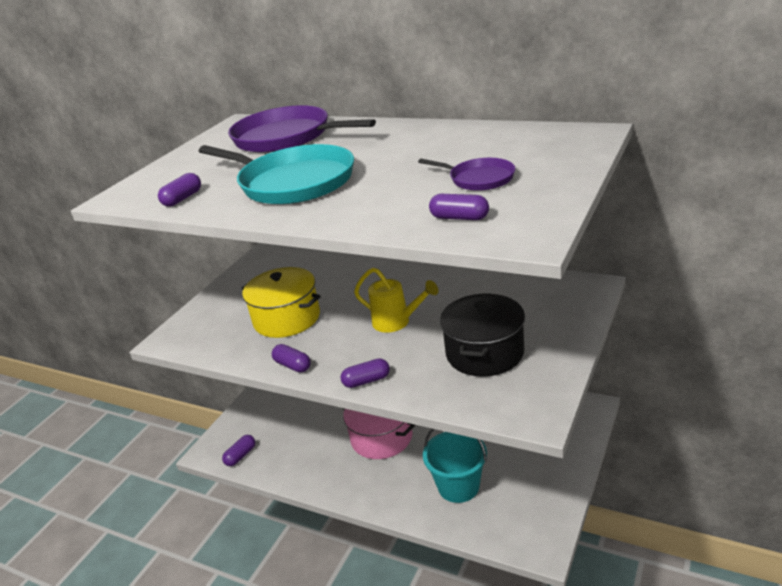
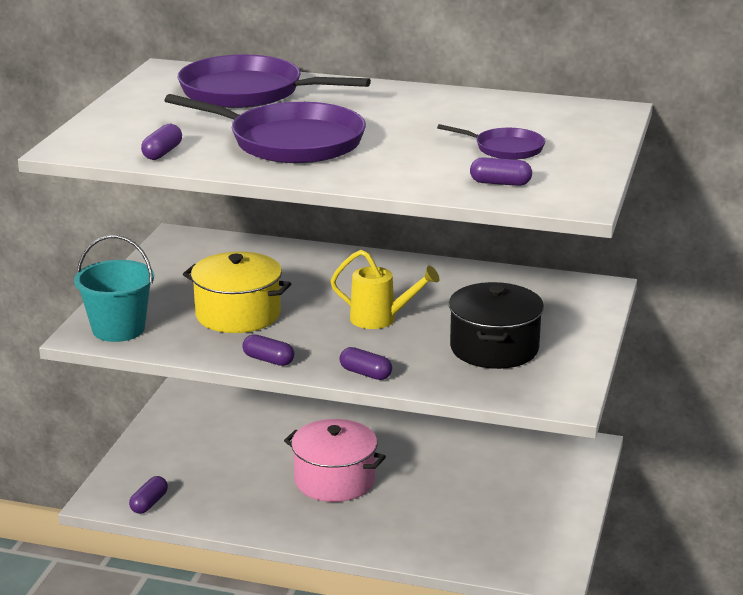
camera: 15 degrees left, 5 degrees down
turquoise pan [199,144,354,204] -> purple pan [164,94,366,163]
purple capsule [340,358,390,388] -> purple capsule turned 60 degrees clockwise [339,347,392,380]
turquoise bucket [423,429,487,503] -> turquoise bucket moved to [74,235,154,342]

